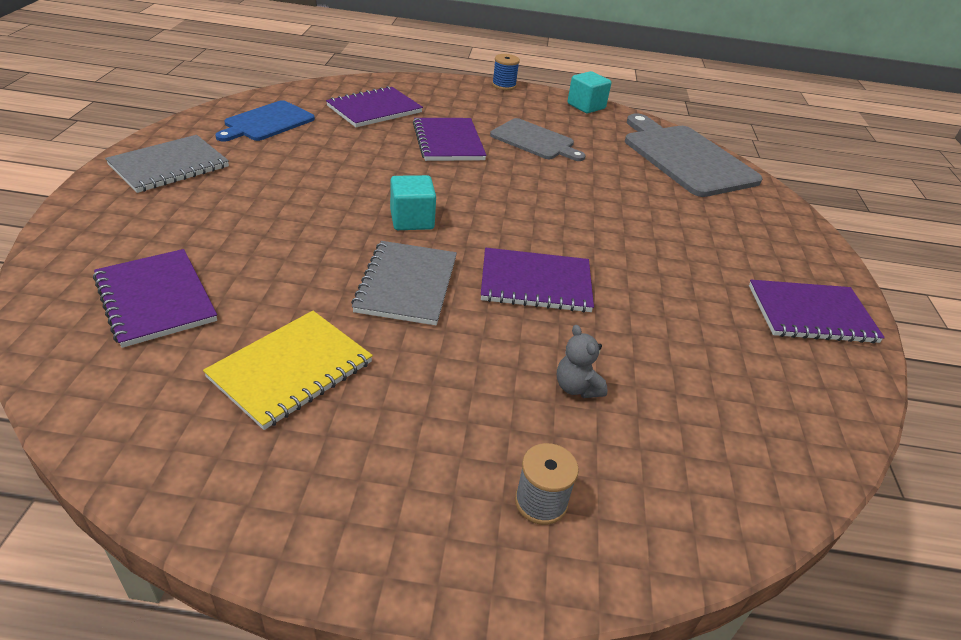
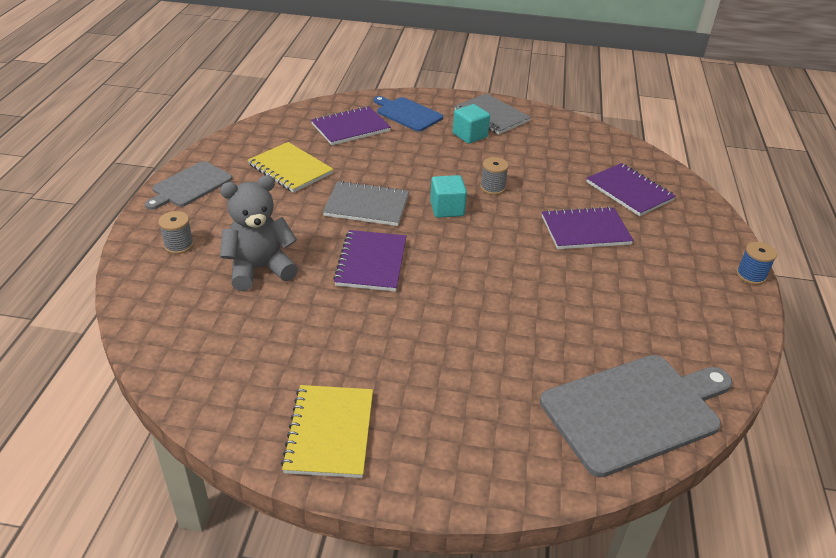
camera: 95 degrees right, 0 degrees up
blue cutting board [215,100,315,142] -> blue cutting board moved to [373,96,443,132]
grey cutting board [490,118,585,161] -> grey cutting board moved to [145,161,232,210]
grey teddy bear [557,325,608,398] -> grey teddy bear [220,175,298,291], size x2.07
turquoise cube [567,71,611,113] -> turquoise cube moved to [452,104,490,144]
purple notebook [749,280,885,343] -> yellow notebook [281,385,373,478]
none -> grey spool [480,157,509,195]

